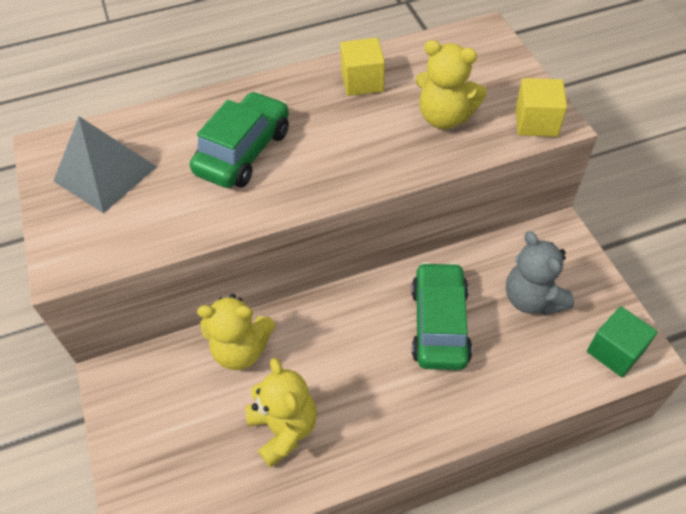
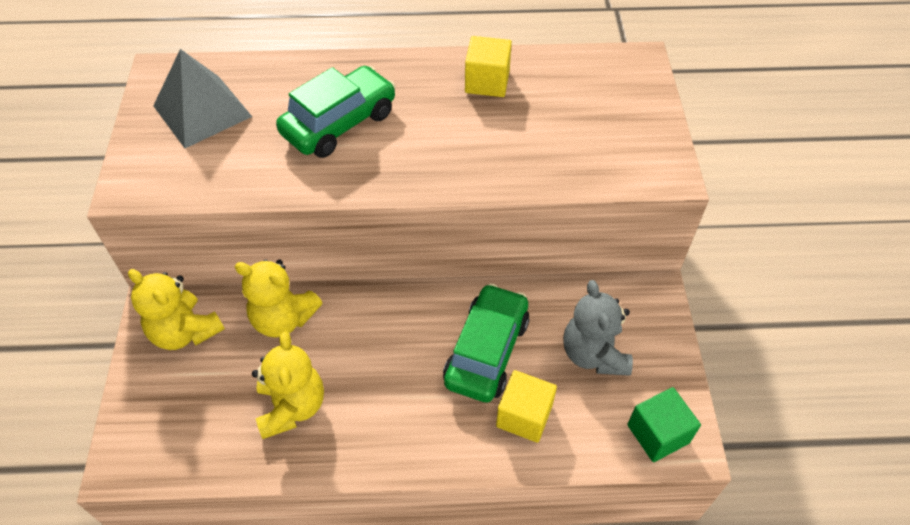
camera: 15 degrees right, 0 degrees up
yellow teddy bear [415,40,487,129] -> yellow teddy bear moved to [128,269,225,350]
yellow cube [515,78,567,137] -> yellow cube moved to [496,370,557,443]

